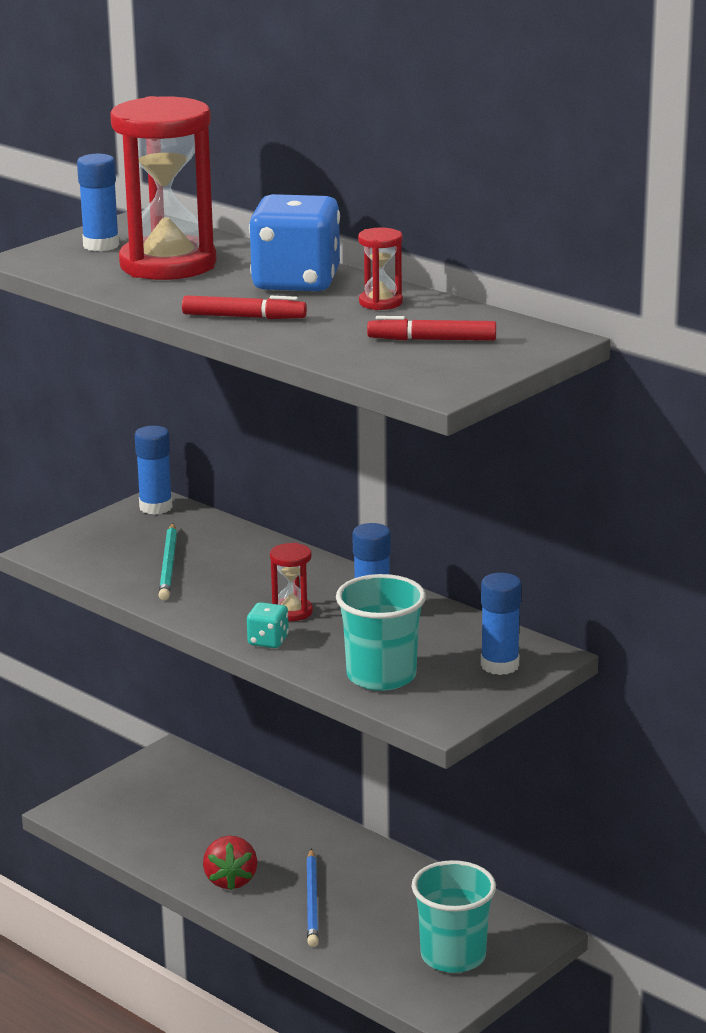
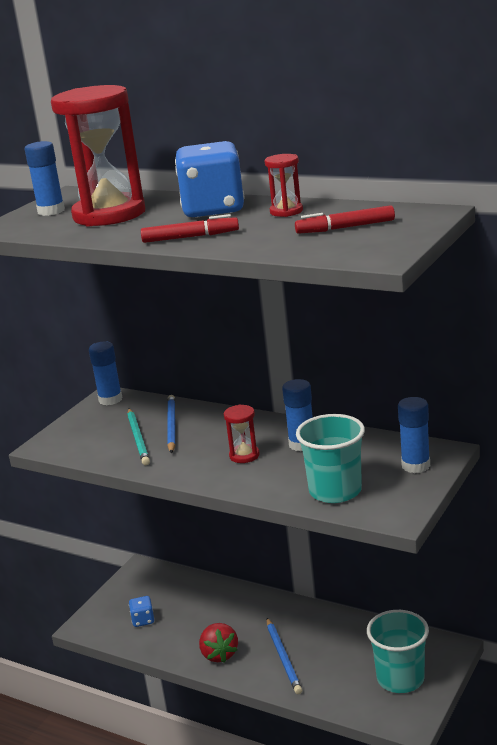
camera: 10 degrees left, 0 degrees up
turquoise dice [247,602,289,648] -> none
none -> blue dice [129,596,154,627]
none -> blue pencil [167,395,175,454]

